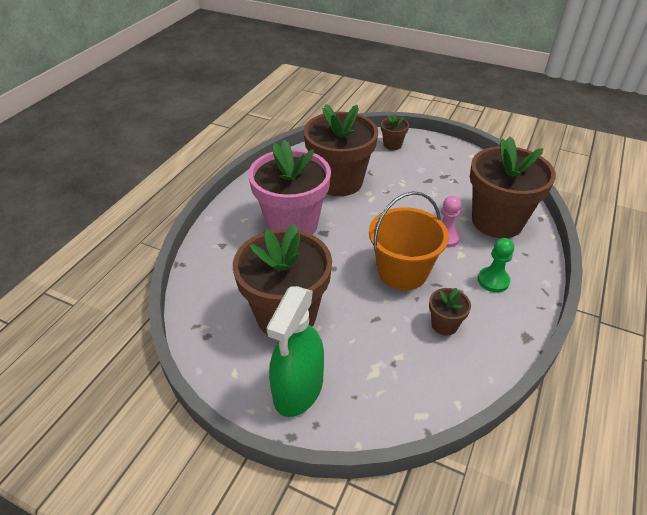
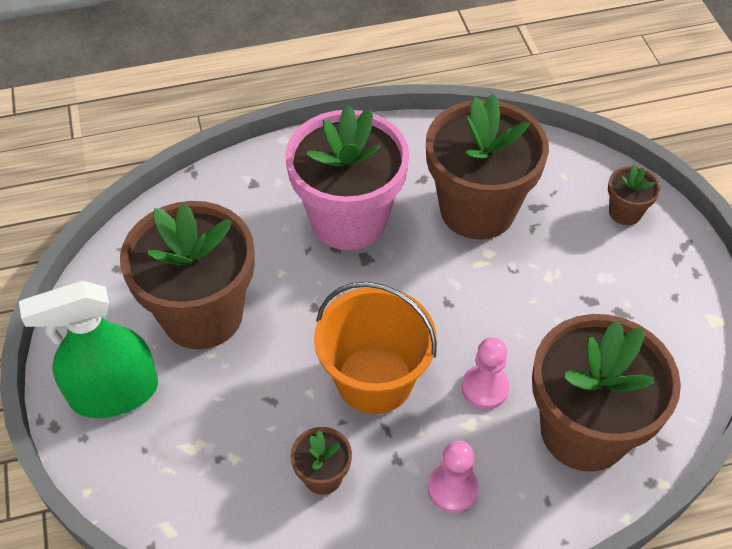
camera: 50 degrees right, 10 degrees up
green pawn [478,238,514,292] -> pink pawn [428,441,479,513]

